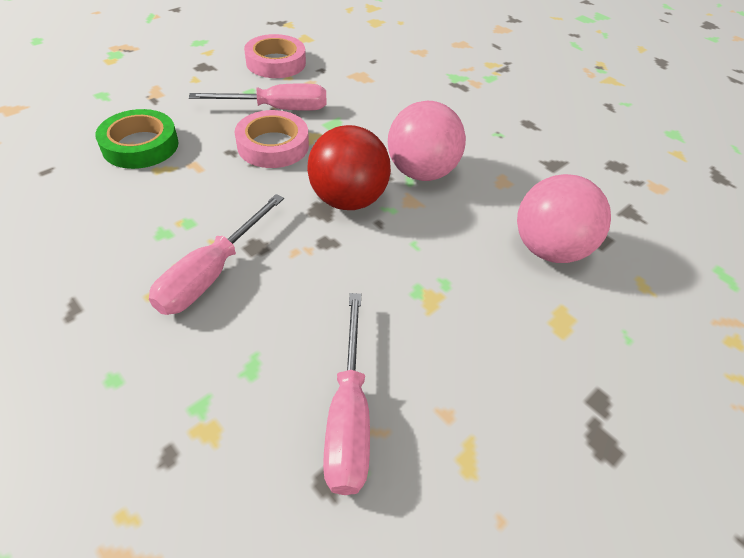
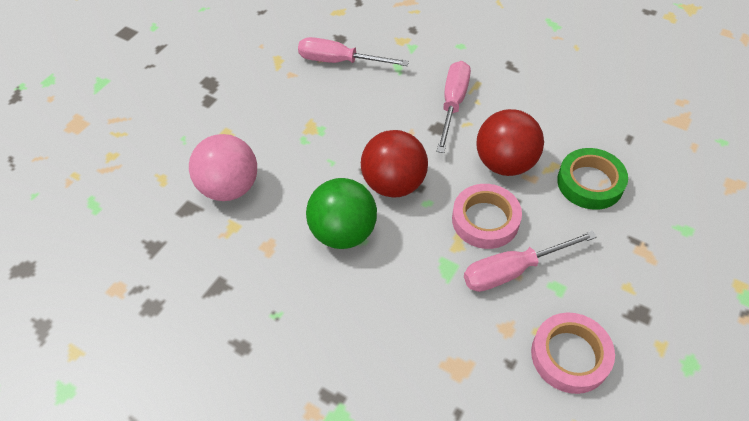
camera: 170 degrees right, 5 degrees up
pink screwdriver [323,293,370,495] -> pink screwdriver turned 60 degrees counterclockwise [298,37,409,66]
pink ball [388,101,466,181] -> green ball [306,178,377,249]
none -> red ball [477,109,544,176]

